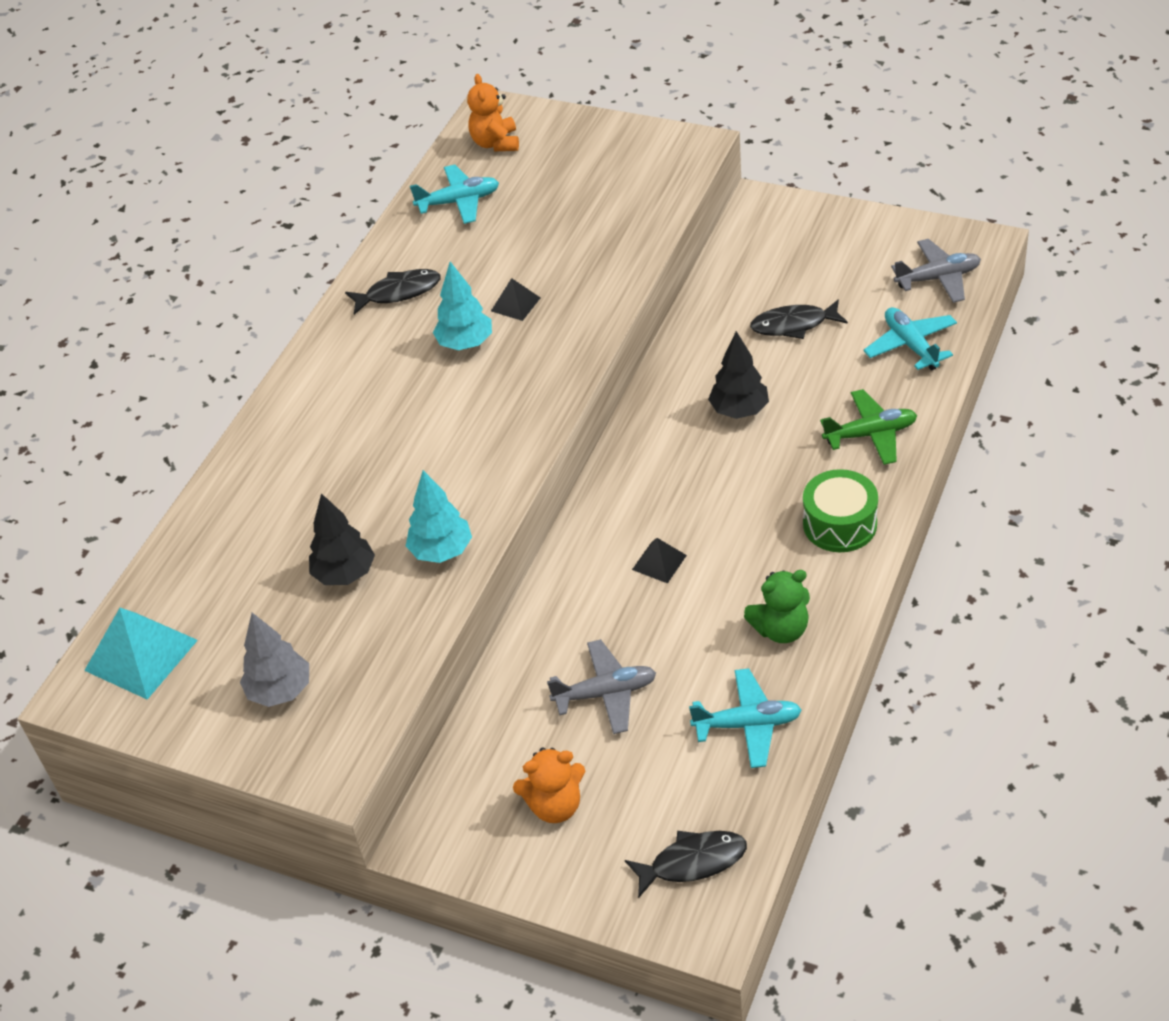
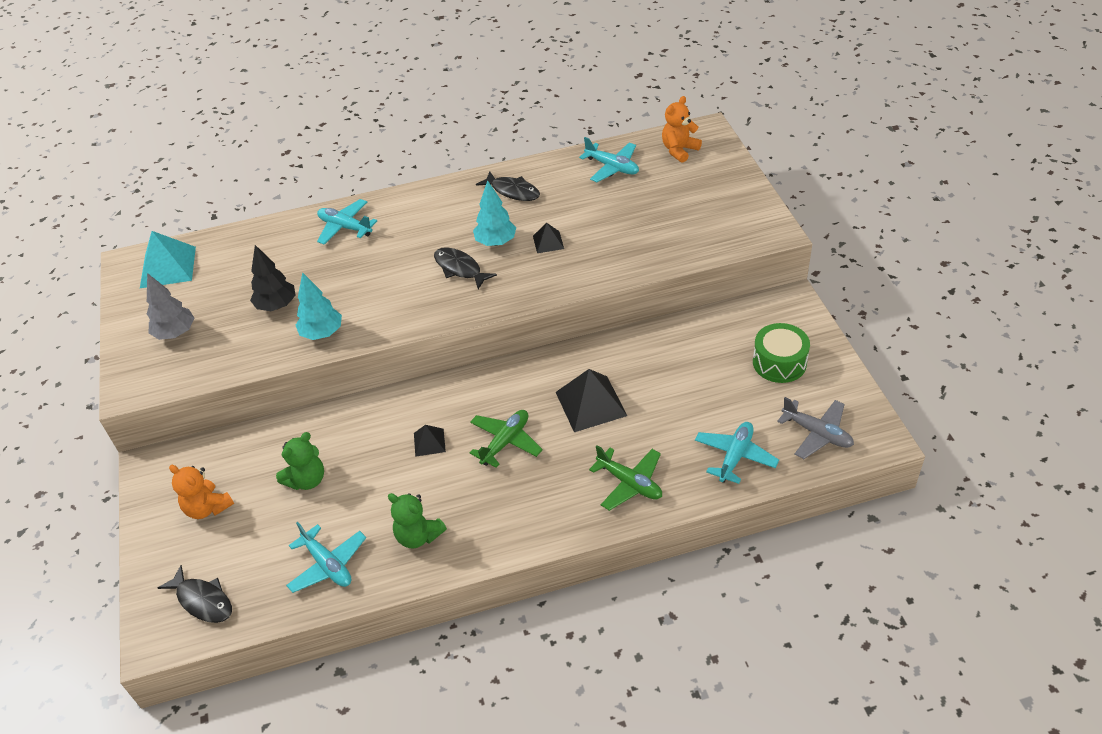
camera: 50 degrees right, 0 degrees up
grey plane [547,639,656,734] -> green teddy bear [276,432,324,490]
black tree [708,331,769,419] -> black pyramid [556,369,627,432]
black fish [750,299,848,339] -> black fish moved to [434,247,497,289]
green drum [803,469,878,552] -> green drum moved to [753,323,810,383]
none -> turquoise plane [317,199,377,245]
none -> green plane [470,410,543,468]

